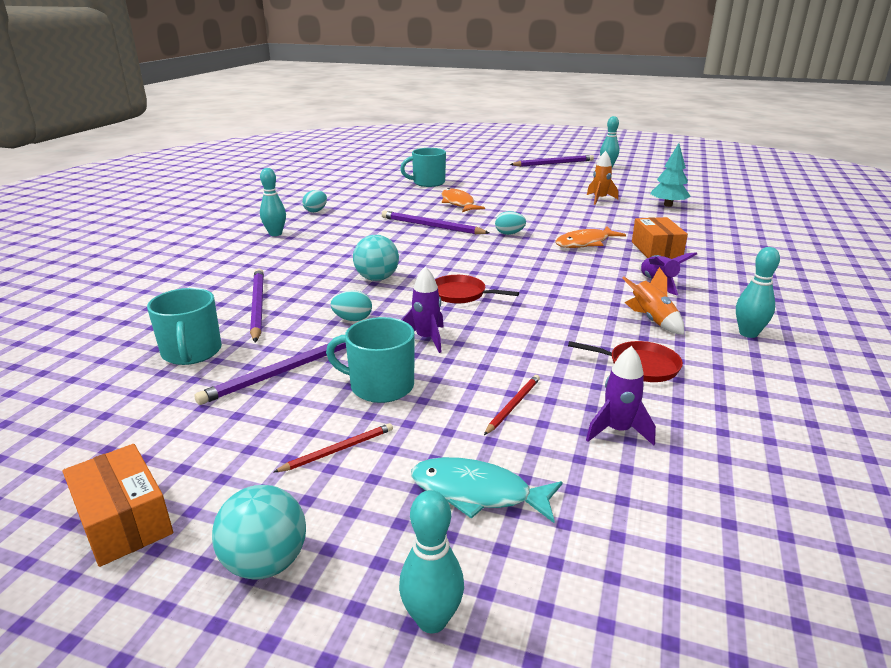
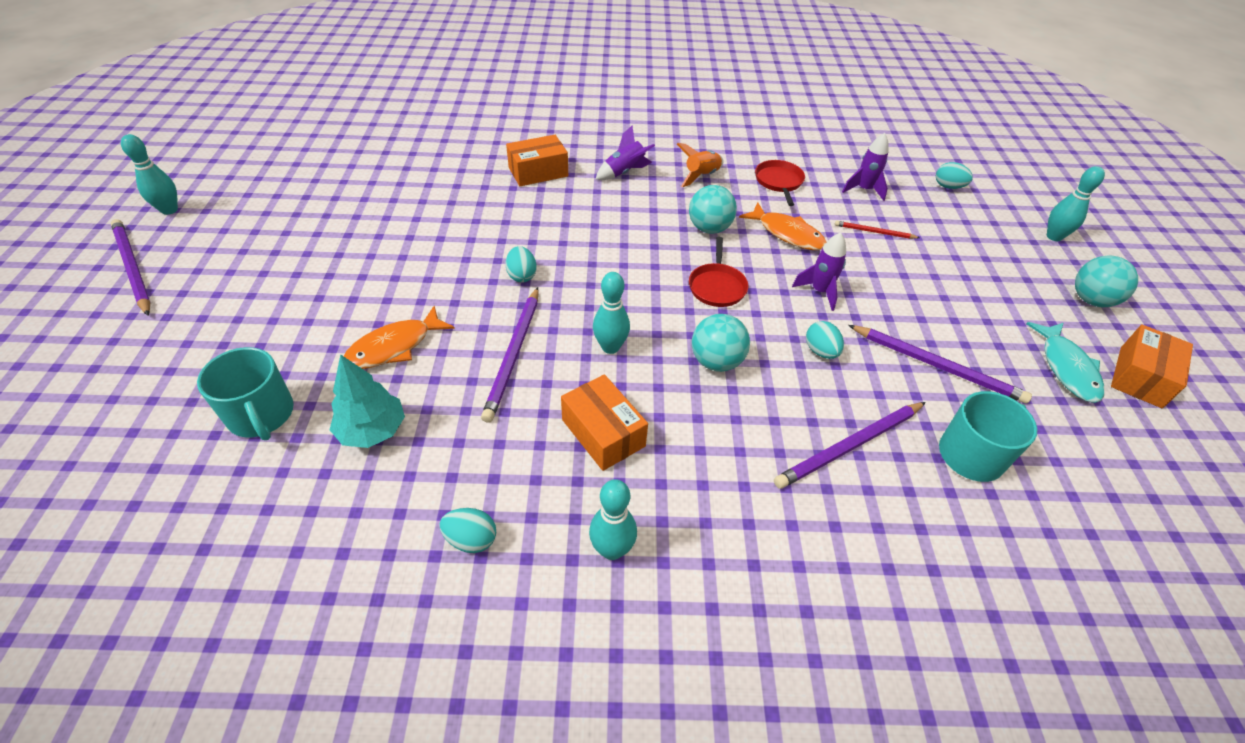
camera: 110 degrees left, 20 degrees up
red pencil [274,423,393,472] -> none
turquoise mug [326,317,415,403] -> none
turquoise fish [411,457,563,523] -> turquoise fish moved to [1026,322,1104,403]
orange fish [555,226,626,248] -> orange fish moved to [739,202,826,250]
orange rocket [587,151,618,205] -> none
turquoise tree [650,143,691,207] -> turquoise tree moved to [330,354,405,448]
turquoise bowling pin [736,247,780,338] -> turquoise bowling pin moved to [593,272,630,354]
none -> orange box [561,374,648,471]
none -> turquoise ball [689,185,737,234]
none -> turquoise egg [936,162,973,189]

